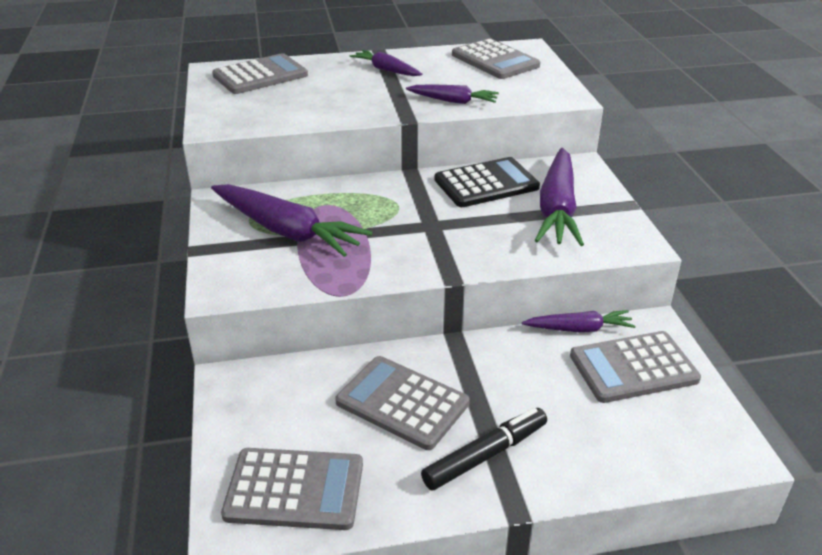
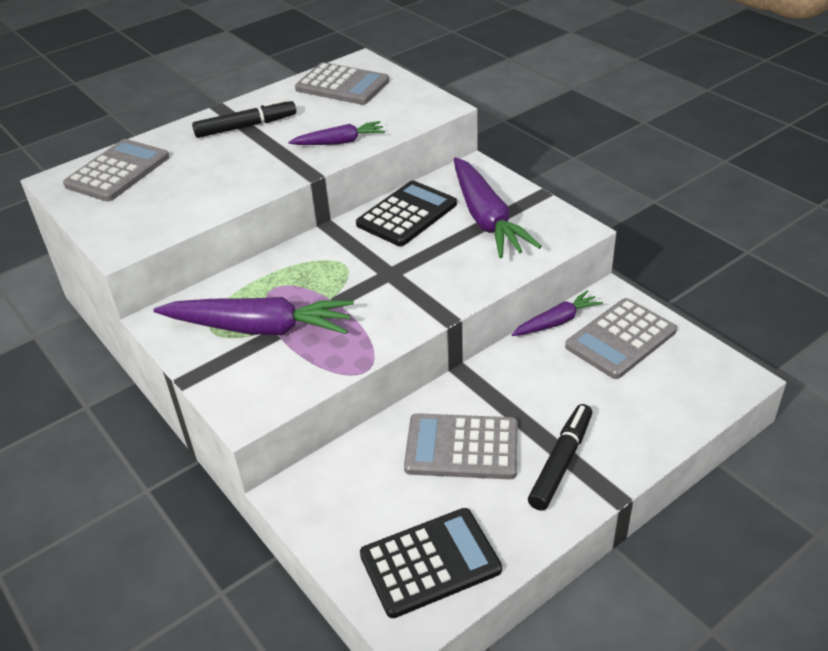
camera: 25 degrees left, 5 degrees up
grey calculator [221,448,363,530] -> black calculator [360,508,502,618]
purple carrot [350,50,422,76] -> black marker [192,98,296,138]

